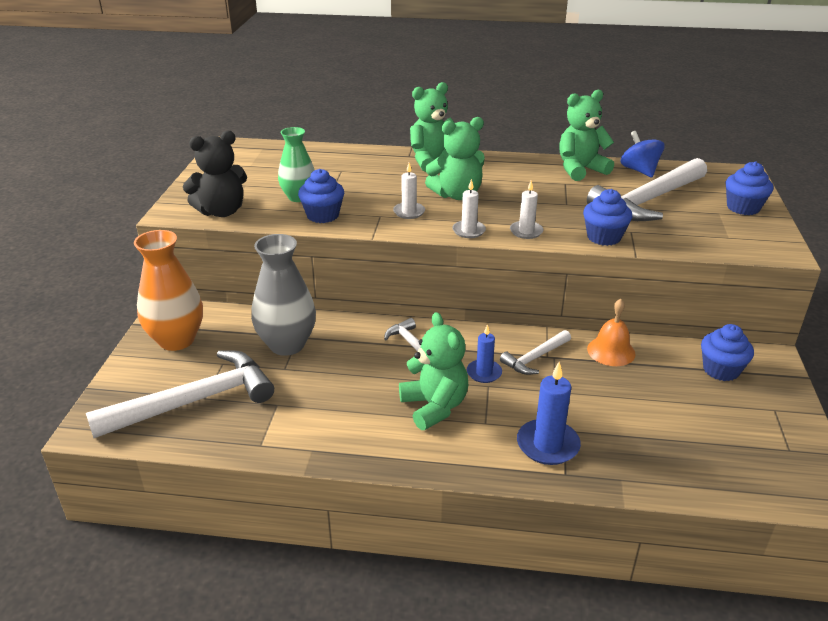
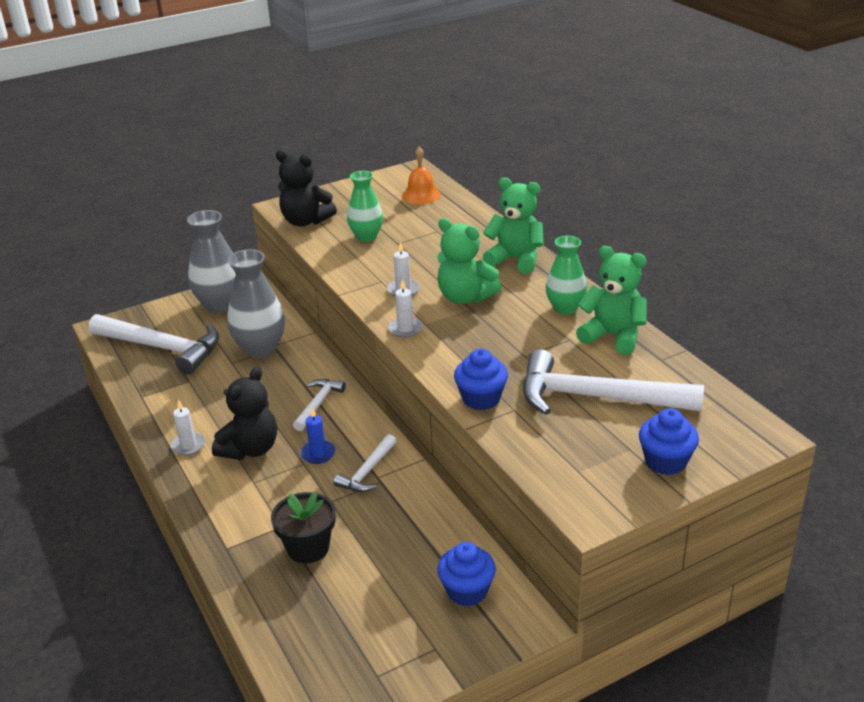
camera: 55 degrees right, 0 degrees up
orange vase [134,230,203,351] -> grey vase [187,210,236,313]
blue cupcake [298,169,344,223] -> none
green teddy bear [399,312,468,430] -> black teddy bear [212,367,277,460]
white hammer [500,330,571,375] -> white hammer turned 75 degrees counterclockwise [333,434,396,492]
white candle [510,181,544,239] -> white candle moved to [171,399,206,455]
blue candle [517,362,581,465] -> none
orange bell [587,299,636,366] -> orange bell moved to [402,147,441,204]
blue spinning top [620,131,664,177] -> none
none -> black flower pot [271,491,336,564]
none -> green vase [545,236,587,315]

